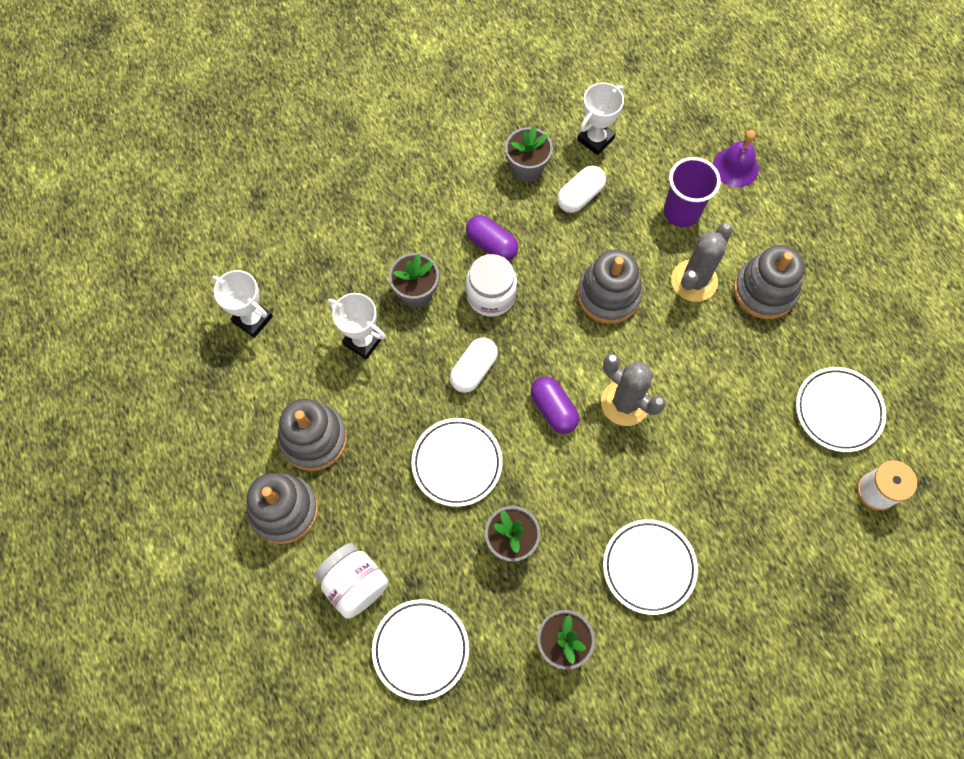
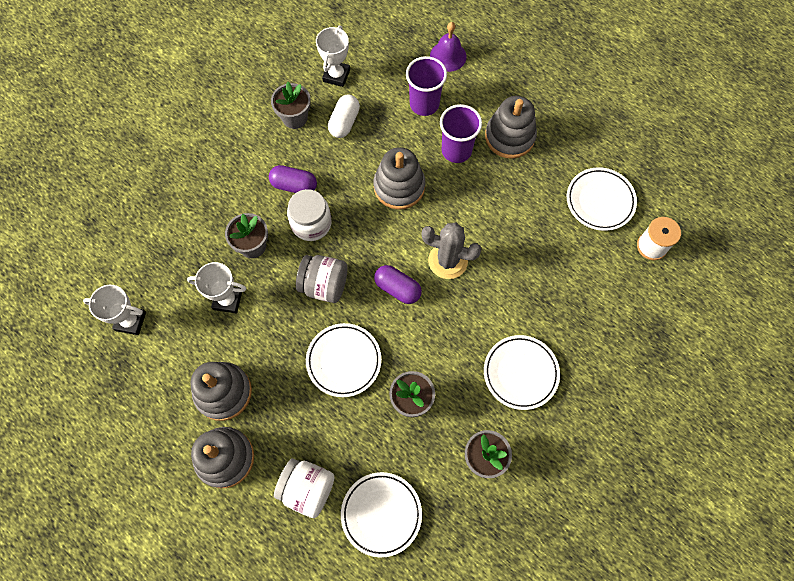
camera: 25 degrees left, 0 degrees up
white capsule [450,337,498,393] -> grey jar [296,255,347,303]
grey cactus [671,223,733,302] -> purple cup [440,104,482,163]

